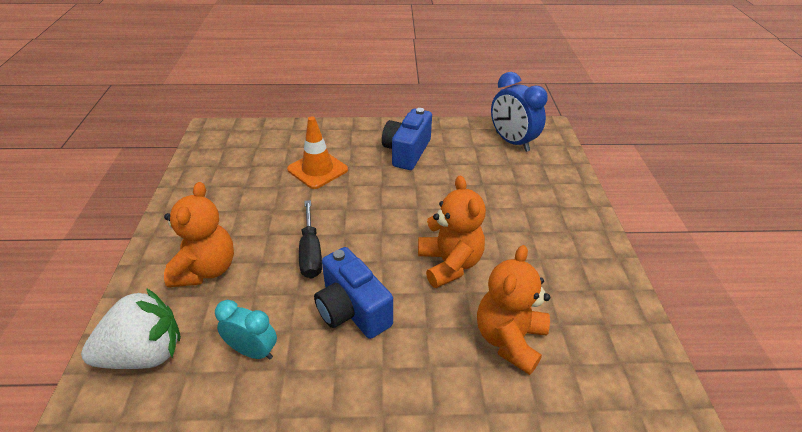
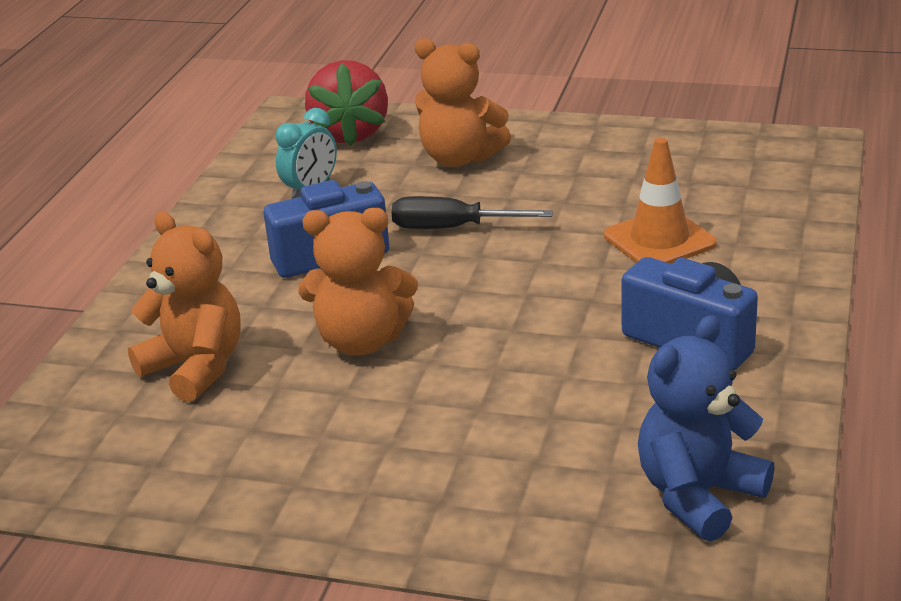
camera: 110 degrees right, 10 degrees down
white strawberry [81,288,181,369] -> red strawberry [305,60,388,146]
blue clock [491,72,548,152] -> blue teddy bear [638,315,775,541]

